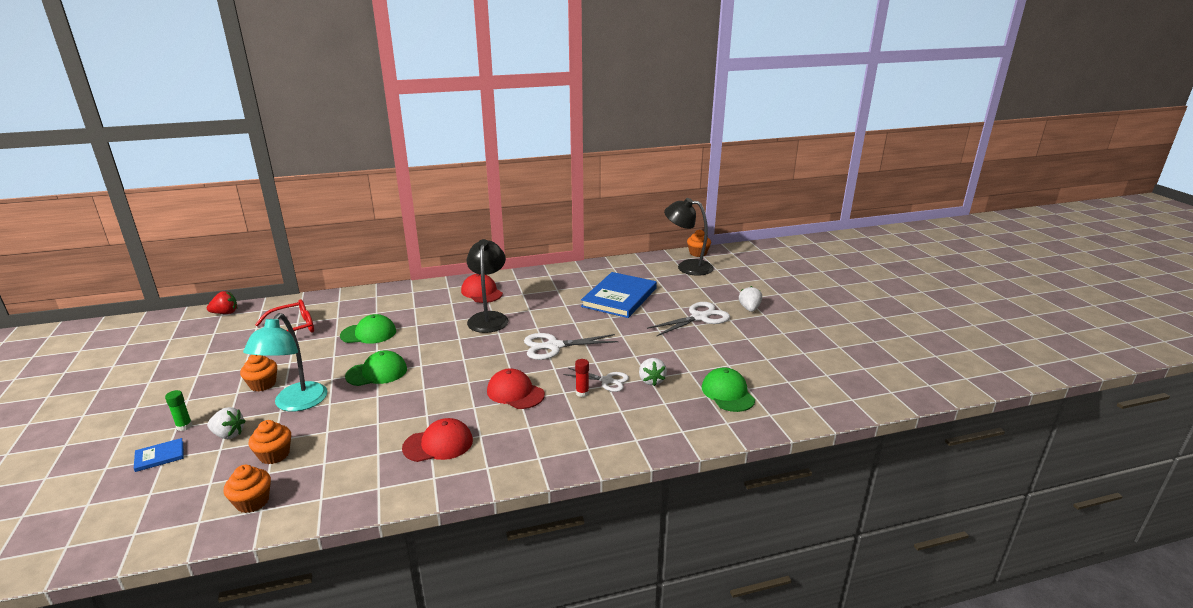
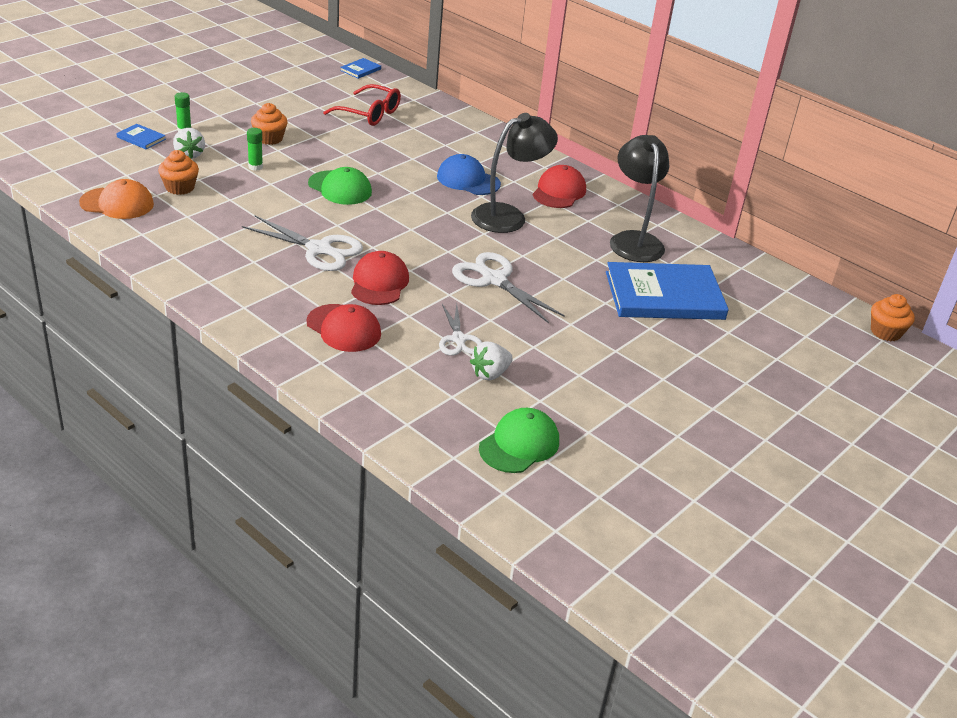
camera: 55 degrees right, 10 degrees up
red strawberry [207,291,237,314] -> blue book [340,58,381,79]
orange cupcake [223,465,271,513] -> orange cap [79,179,154,219]
turquoise lamp [243,313,327,412] -> green glue stick [247,128,263,171]
green cap [340,314,396,344] -> none
red cap [402,418,473,462] -> red cap moved to [306,304,381,352]
red glue stick [575,359,589,397] -> none
white scissors [647,302,730,336] -> white scissors moved to [242,216,363,271]
black lamp [664,198,714,276] -> black lamp moved to [610,135,669,262]
white strawberry [739,286,762,312] -> none
none -> blue cap [437,154,501,195]

